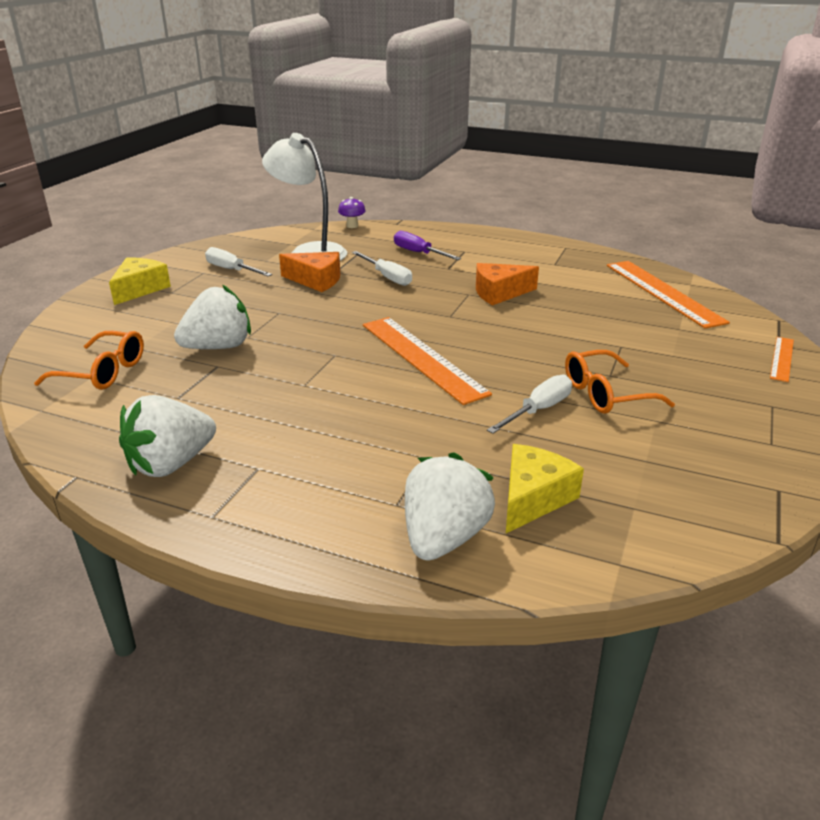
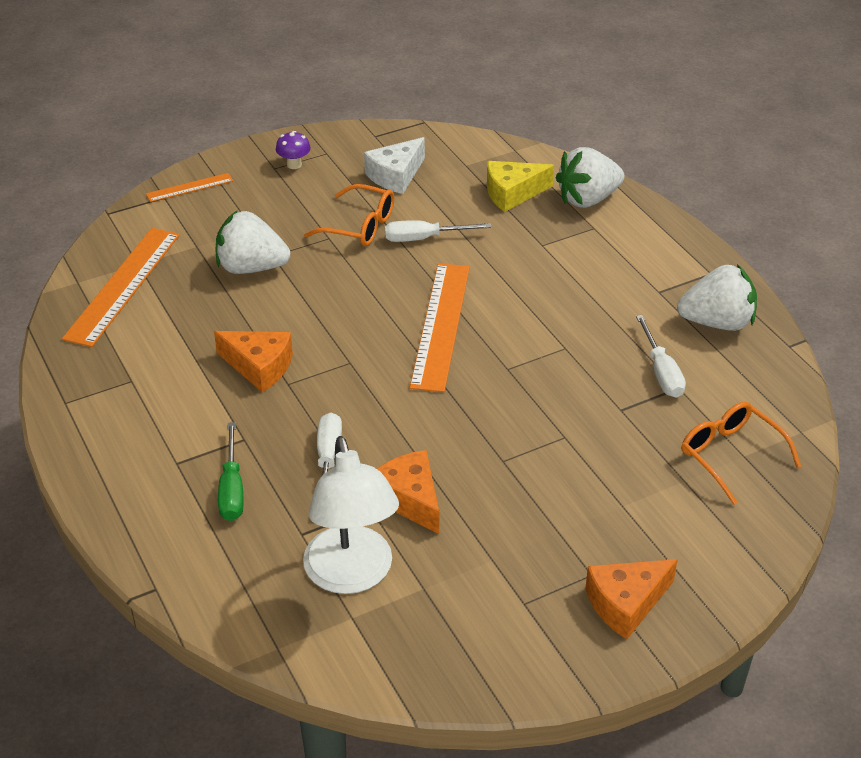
camera: 140 degrees left, 10 degrees up
yellow cheese [109,257,171,305] -> orange cheese [585,559,678,639]
white strawberry [174,285,251,349] -> white strawberry moved to [215,210,290,274]
white screwdriver [205,247,272,276] -> white screwdriver moved to [636,315,686,398]
purple mushroom [338,197,366,228] -> purple mushroom moved to [276,131,311,169]
purple screwdriver [394,231,461,260] -> green screwdriver [218,422,243,521]
none -> white cheese [364,137,425,194]

